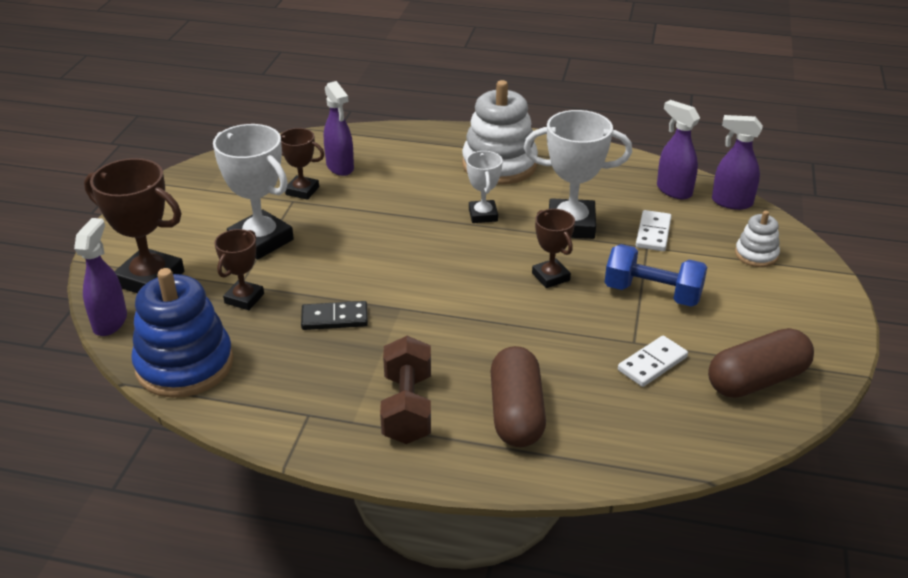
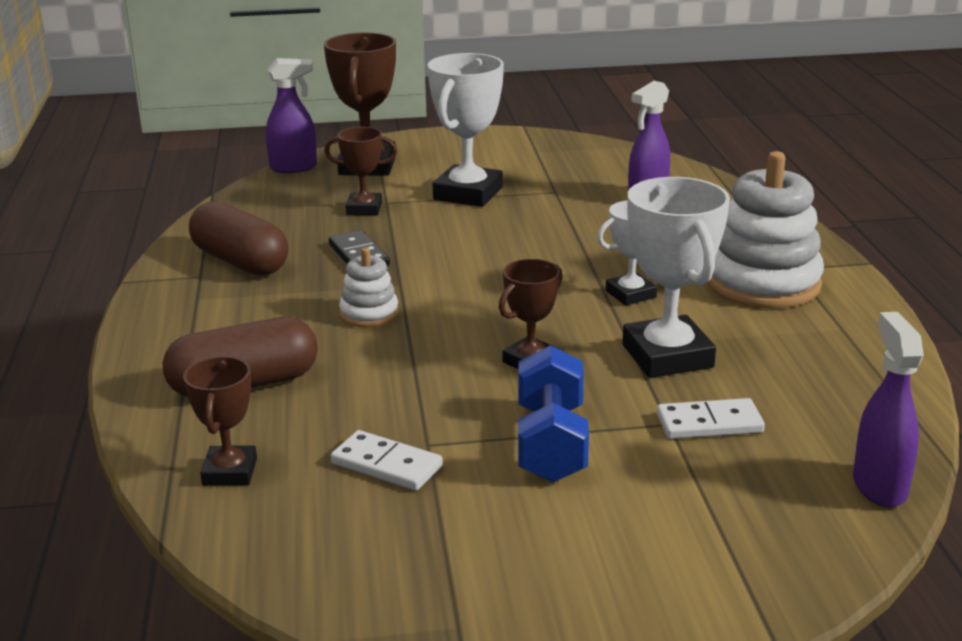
camera: 70 degrees right, 10 degrees down
blue stacking toy [131,268,233,398] -> none
brown trophy [280,128,324,200] -> brown trophy moved to [183,356,257,486]
brown dumbbell [380,336,431,444] -> none
purple spray bottle [657,100,700,199] -> none
brown capsule [708,328,814,398] -> brown capsule moved to [189,201,289,276]
white stacking toy [735,211,780,267] -> white stacking toy moved to [339,248,399,328]

